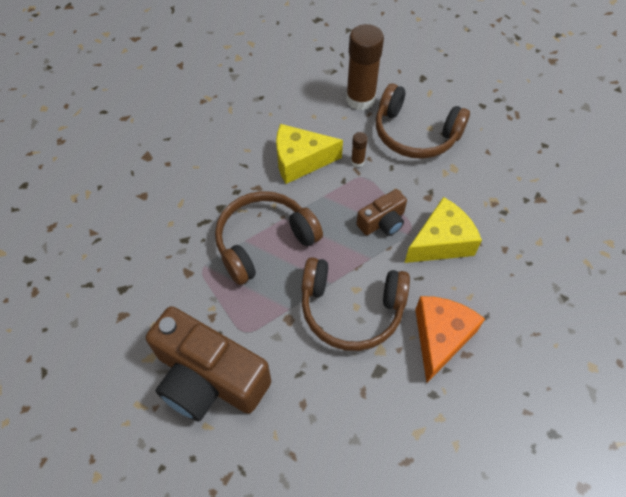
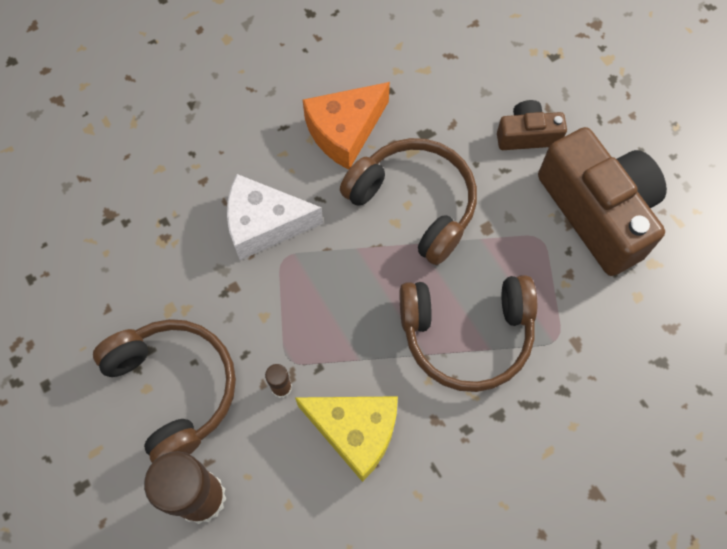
camera: 150 degrees left, 10 degrees up
brown camera [356,189,407,236] -> brown camera moved to [497,100,567,150]
yellow cheese [404,197,482,263] -> white cheese [227,174,323,260]

